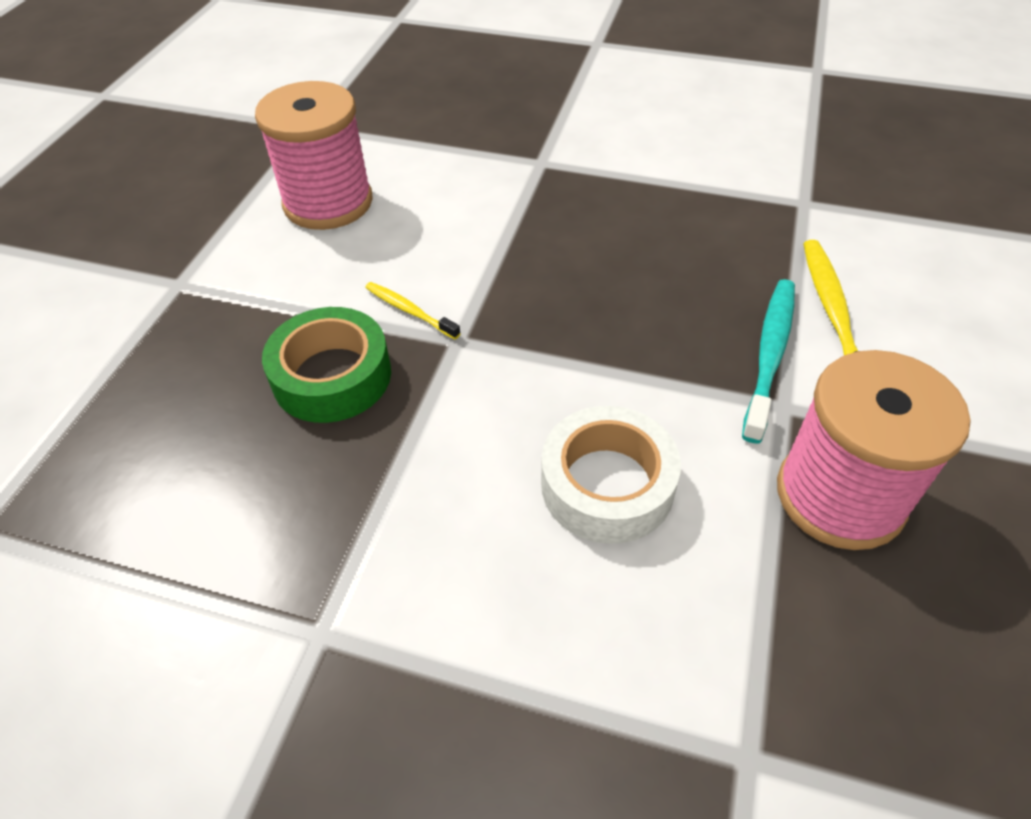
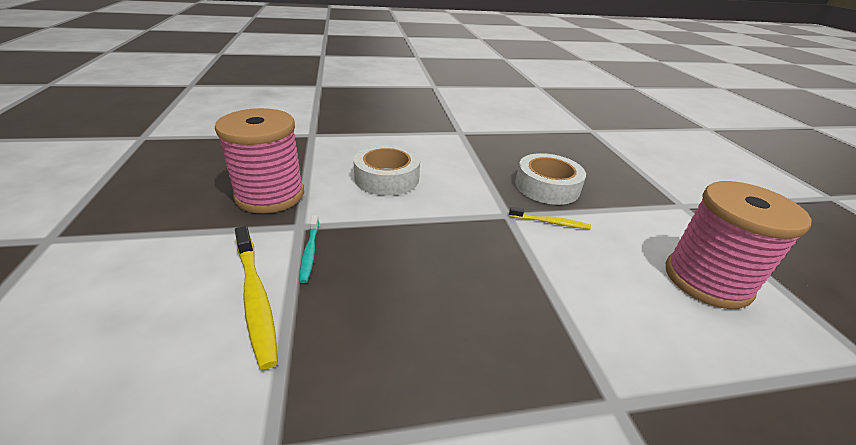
camera: 150 degrees right, 15 degrees down
green tape [262,307,391,423] -> white tape [515,153,586,205]
turquoise toothbrush [742,279,795,443] -> turquoise toothbrush [299,215,319,283], size x0.58

